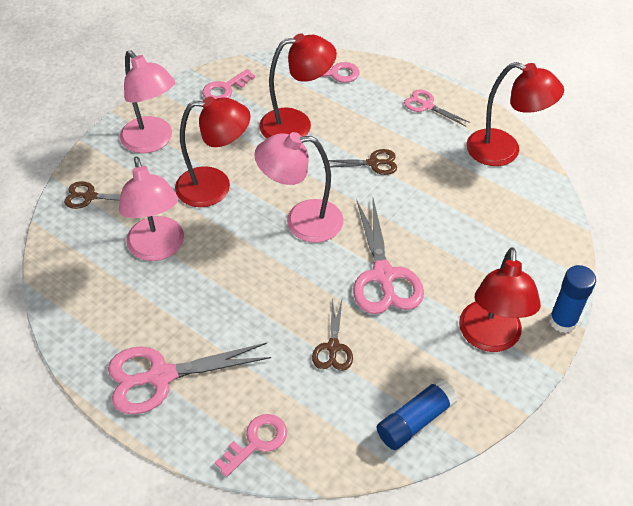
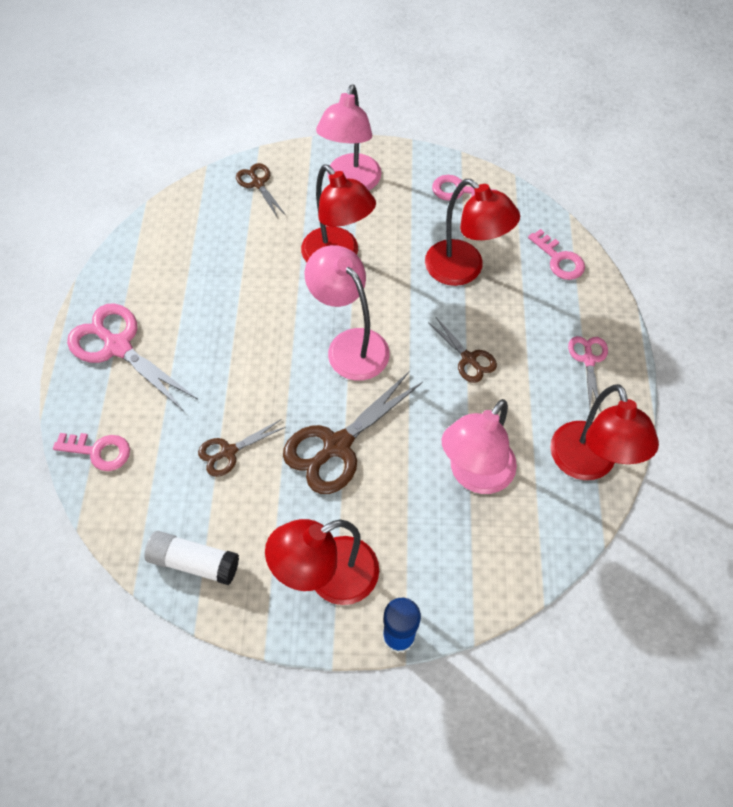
camera: 55 degrees right, 10 degrees up
pink lamp [119,157,184,261] -> pink lamp moved to [441,399,517,494]
pink scissors [353,199,424,314] -> brown scissors [283,372,423,494]
blue glue stick [377,378,458,450] -> white glue stick [144,531,239,585]

